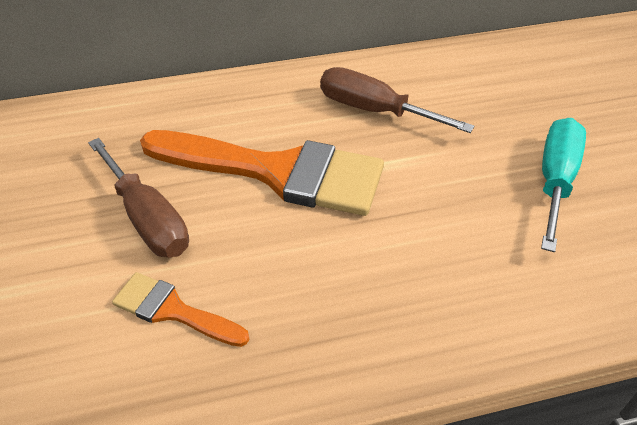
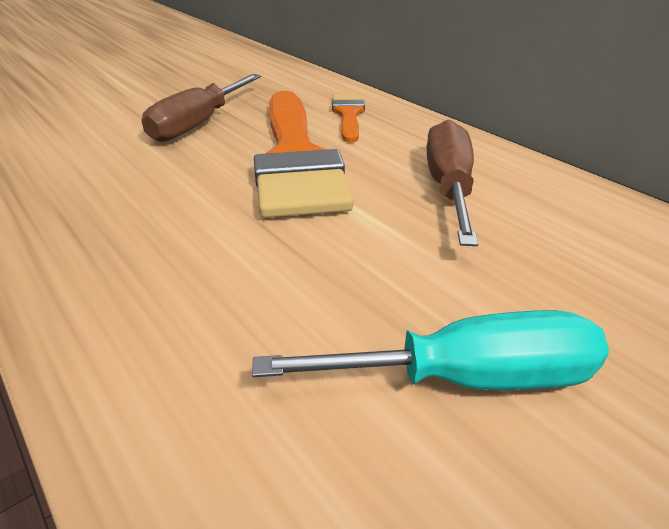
camera: 65 degrees right, 10 degrees down
orange brush [112,272,250,347] -> orange brush moved to [332,94,365,143]

